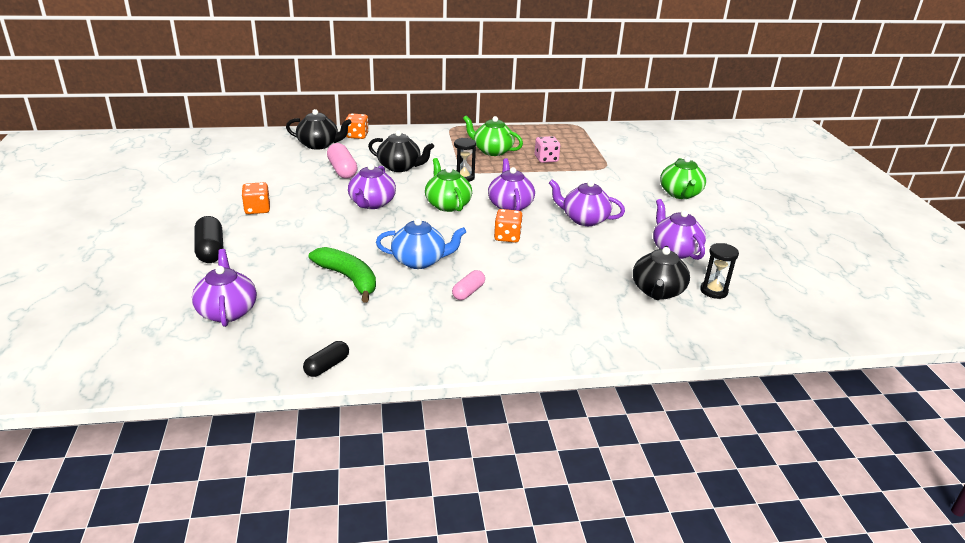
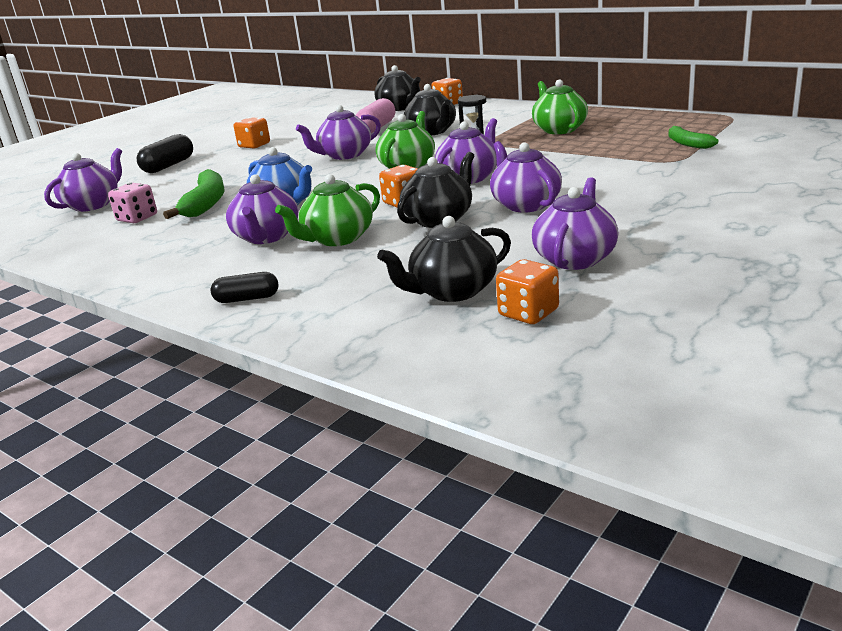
camera: 50 degrees right, 5 degrees down
black capsule [303,341,349,377] -> black capsule moved to [211,272,278,303]
pink capsule [452,270,485,300] -> purple teapot [226,174,298,244]
pink dice [535,136,560,163] -> pink dice moved to [108,183,157,223]
green teapot [660,156,706,199] -> green teapot moved to [275,174,380,246]
black hourglass [700,243,739,299] -> orange dice [496,259,559,324]
none -> black teapot [397,152,474,228]
none -> green banana [668,126,718,149]

